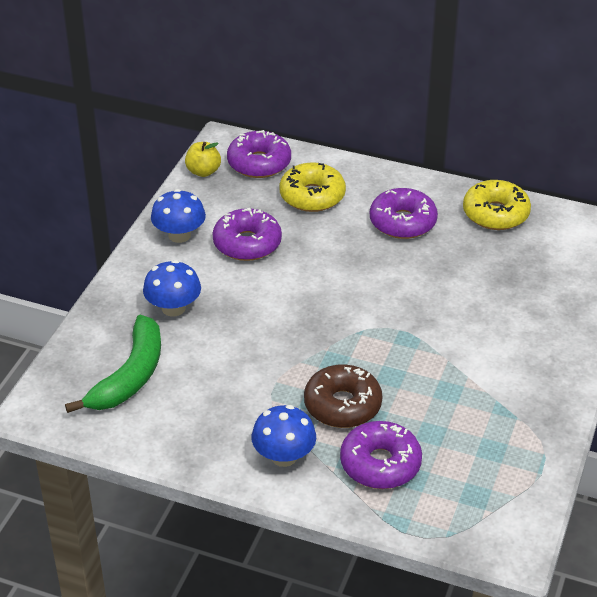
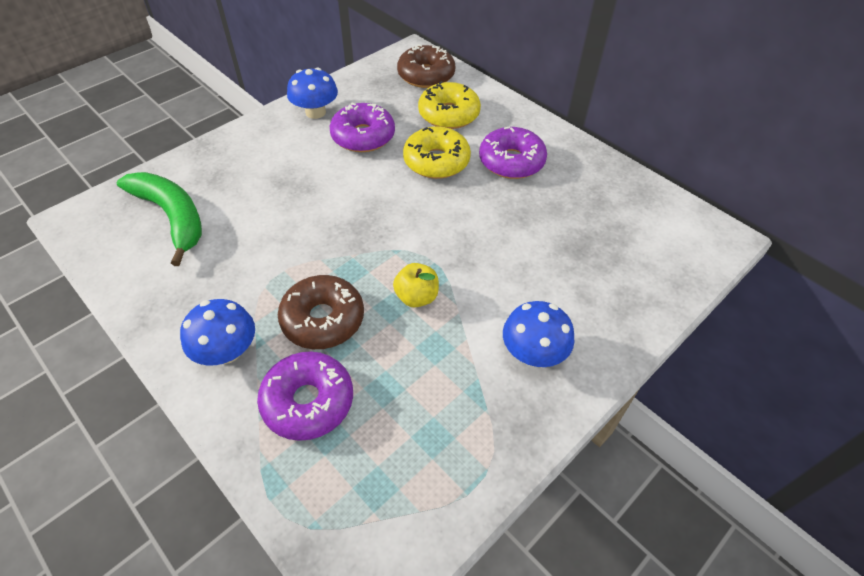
camera: 25 degrees right, 10 degrees up
green banana [65,315,161,413] -> green banana turned 90 degrees counterclockwise [117,172,202,266]
blue mushroom [143,260,201,316] -> blue mushroom moved to [503,301,574,367]
yellow apple [185,142,221,177] -> yellow apple moved to [393,263,439,308]
purple donut [227,130,291,178] -> brown donut [397,44,455,88]
yellow donut [463,180,531,230] -> yellow donut moved to [403,126,471,179]

